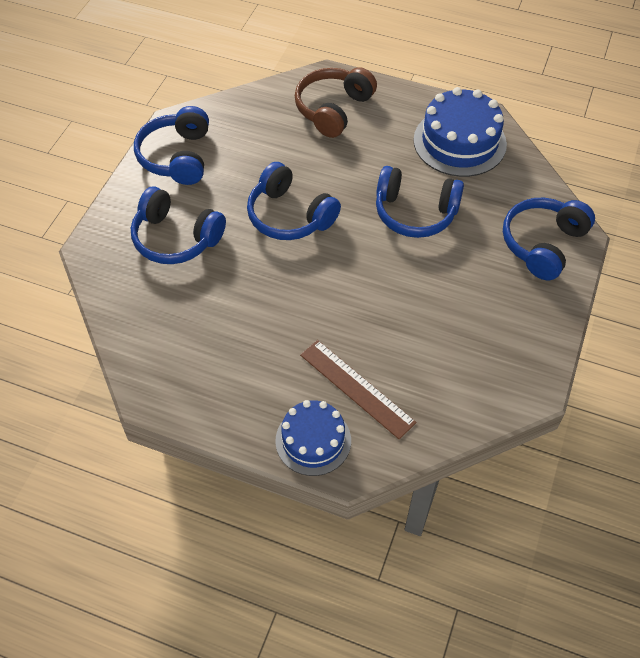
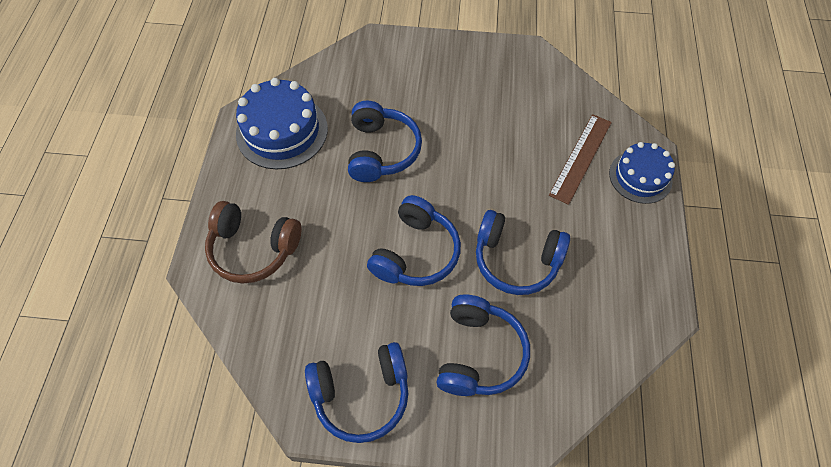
camera: 105 degrees left, 5 degrees up
blue headphones [503,198,595,280] -> blue headphones moved to [476,210,570,295]

